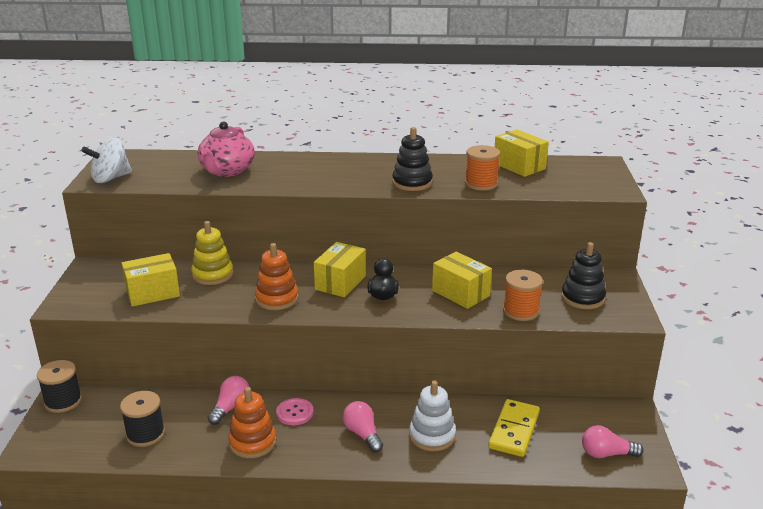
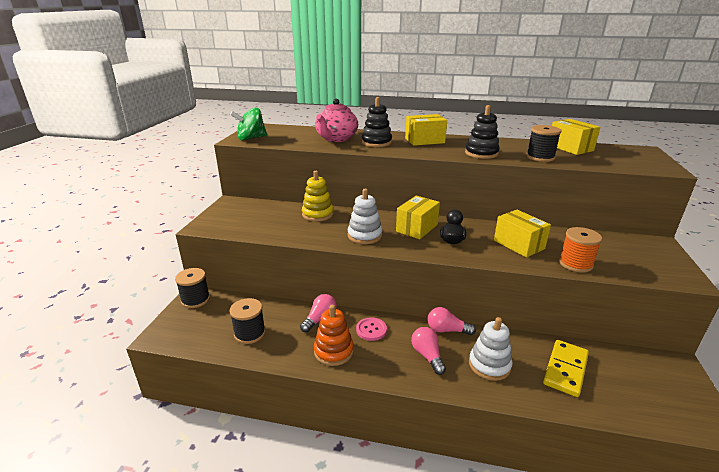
camera: 10 degrees right, 0 degrees up
white spinning top [81,138,132,183] -> green spinning top [230,108,267,141]
yellow box [122,253,180,307] -> yellow box moved to [405,114,447,146]
orange stacking toy [255,243,299,310] -> white stacking toy [348,189,382,244]
orange spool [465,145,500,191] -> black spool [526,125,561,162]
black stacking toy [561,242,606,309] -> black stacking toy moved to [362,97,392,147]
pink light bulb [582,425,644,458] -> pink light bulb moved to [427,307,476,335]

